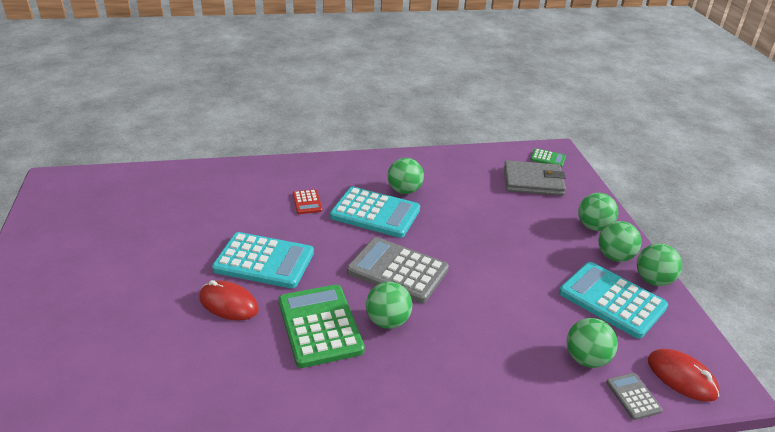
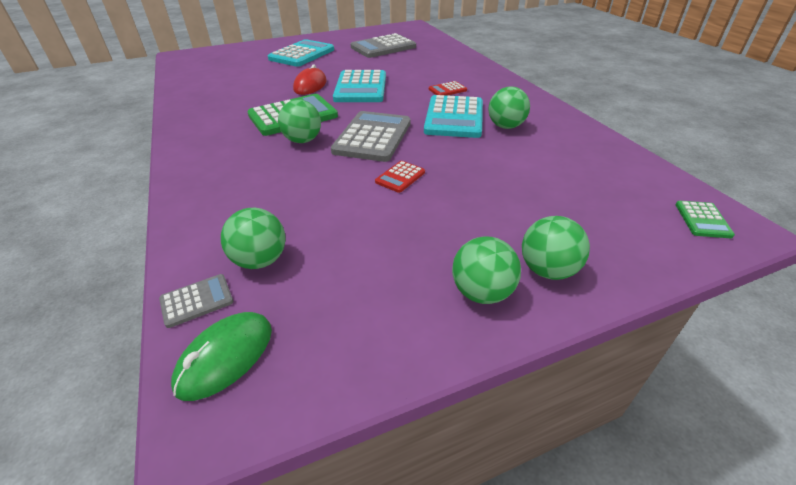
camera: 80 degrees right, 5 degrees up
grey wallet [504,160,566,196] -> none
turquoise calculator [559,262,668,339] -> turquoise calculator moved to [268,39,334,67]
green ball [637,244,682,286] -> none
red mouse [648,349,720,402] -> green mouse [171,312,272,401]
none -> grey calculator [351,33,416,58]
none -> red calculator [375,161,425,193]

